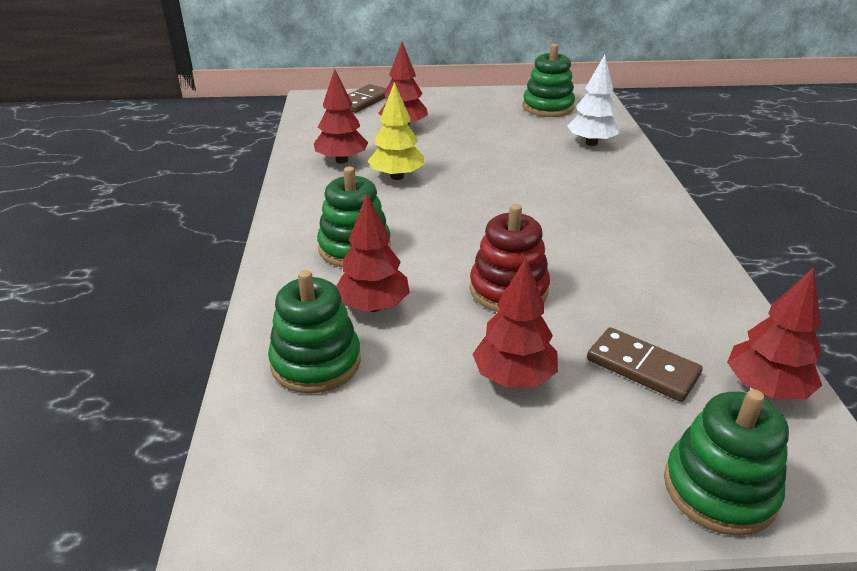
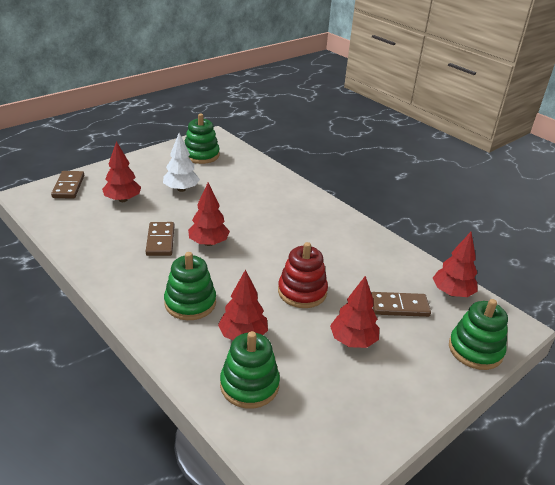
camera: 40 degrees left, 0 degrees up
red tree [314,69,368,164] -> red tree moved to [188,182,230,246]
yellow tree [368,82,424,180] -> brown domino [146,222,175,256]
white tree [567,55,620,146] -> white tree moved to [163,133,200,192]

